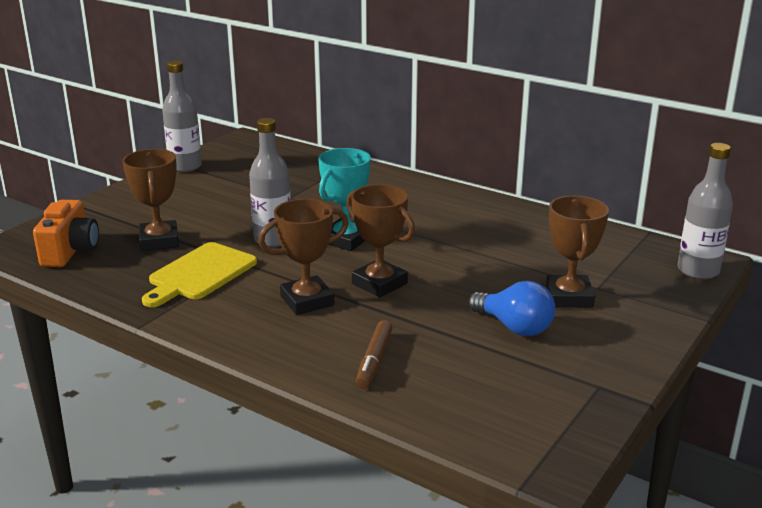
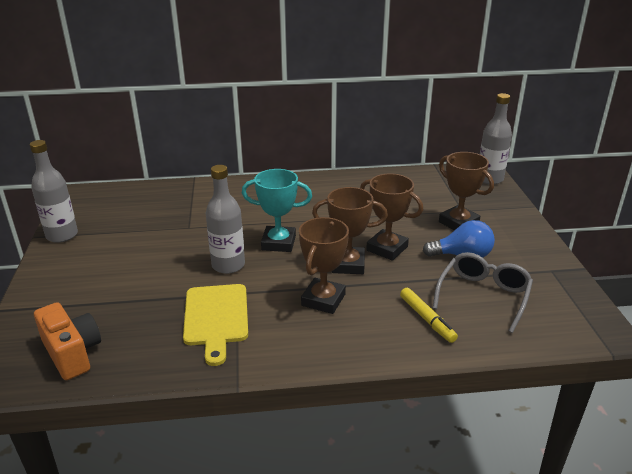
camera: 40 degrees left, 5 degrees up
brown trophy [122,149,179,251] -> brown trophy moved to [360,173,423,261]
turquoise trophy [318,148,371,251] -> turquoise trophy turned 75 degrees counterclockwise [242,169,312,252]
brown marker [356,320,393,389] -> yellow marker [400,288,458,343]
none -> grey glasses [433,252,533,333]

